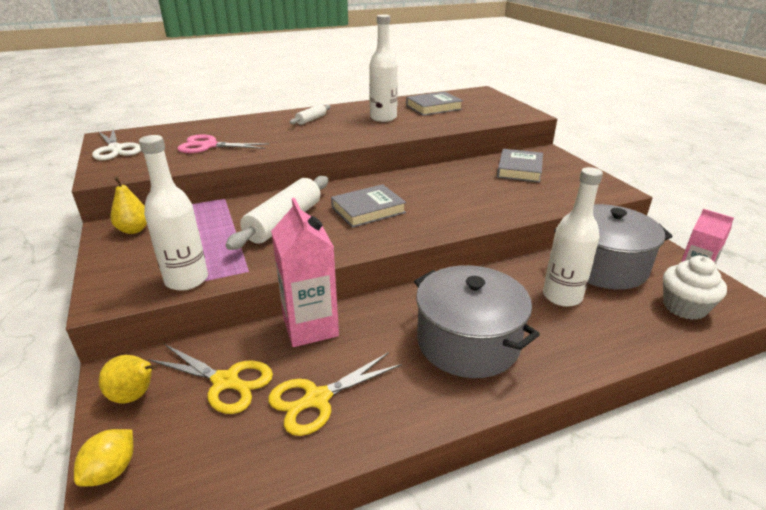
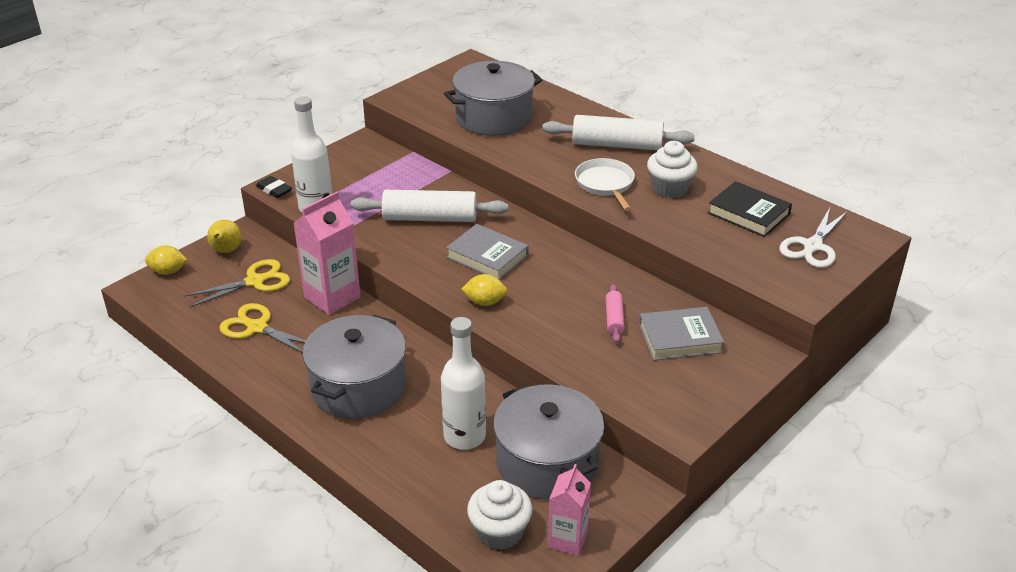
camera: 65 degrees right, 5 degrees up
white scissors [92,128,141,160] -> white scissors moved to [779,208,848,268]
yellow pear [110,177,147,234] -> none
yellow scissors [148,344,273,414] -> yellow scissors turned 120 degrees counterclockwise [184,259,290,308]
pink scissors [177,134,269,153] -> grey pot [444,61,542,136]
white rolling pin [290,104,331,125] -> white rolling pin [542,115,695,150], size x2.00
white bottle [369,15,398,122] -> white cupcake [647,141,698,198]
grey book [406,91,463,116] -> black book [708,181,792,237]
none -> black eraser [256,176,292,198]
none -> yellow lemon [461,274,507,306]
none -> white pan [575,158,635,211]
none -> pink rolling pin [606,284,625,343]

